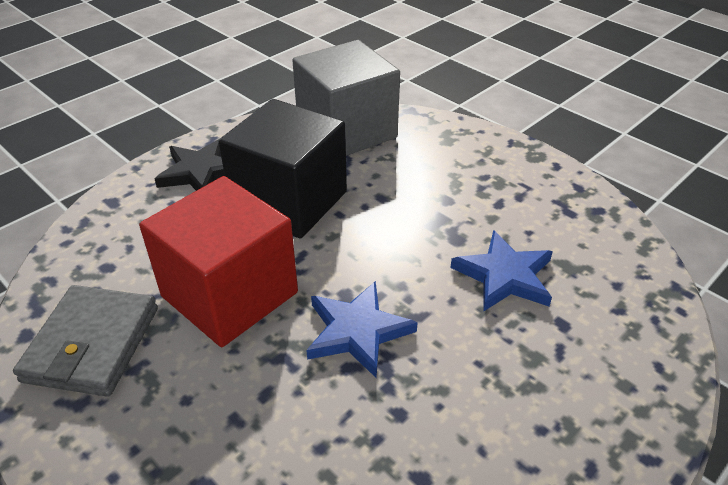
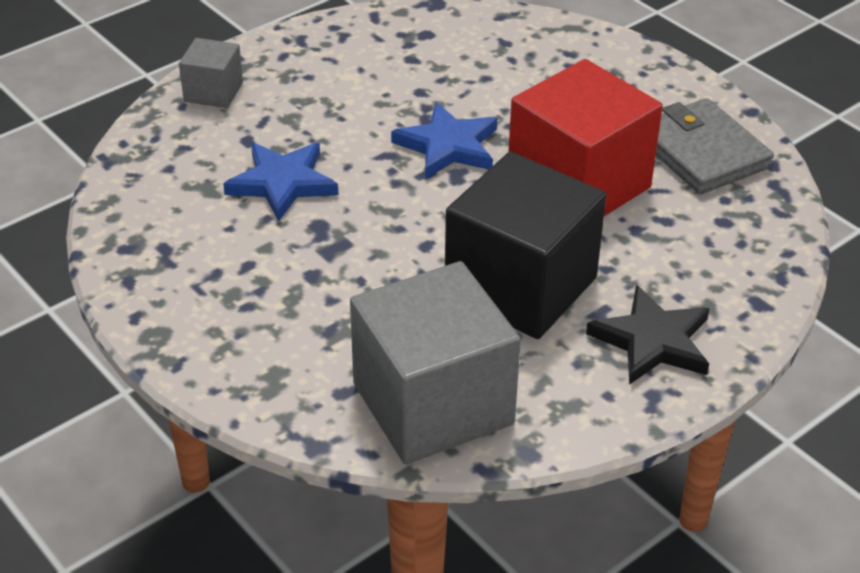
camera: 175 degrees left, 0 degrees up
grey wallet [13,285,158,397] -> grey wallet turned 45 degrees counterclockwise [656,98,774,194]
none -> grey cube [179,38,243,108]

